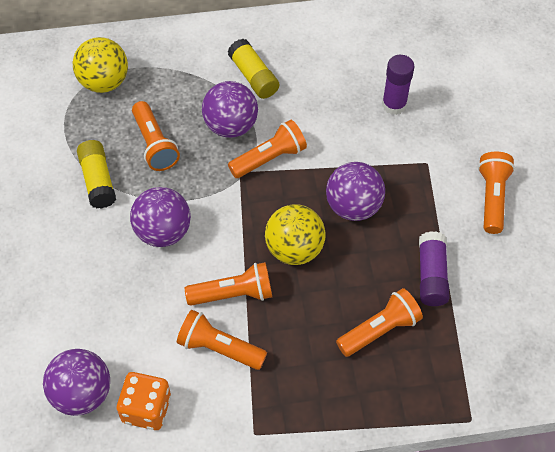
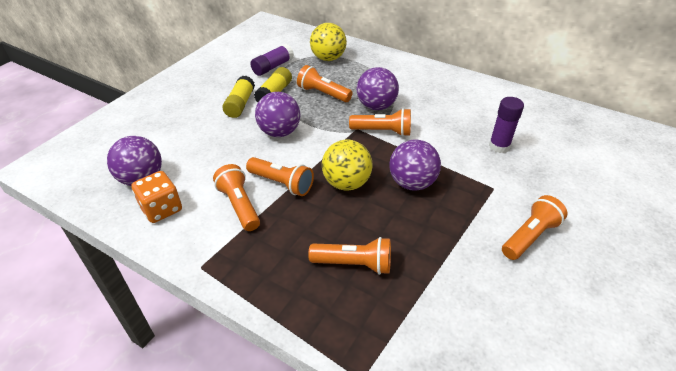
camera: 40 degrees right, 15 degrees down
orange flashlight [132,101,180,171] -> orange flashlight turned 105 degrees clockwise [297,65,352,102]
yellow glue stick [227,39,279,99] -> yellow glue stick moved to [222,76,255,118]
purple glue stick [419,231,450,306] -> purple glue stick moved to [250,44,294,76]

